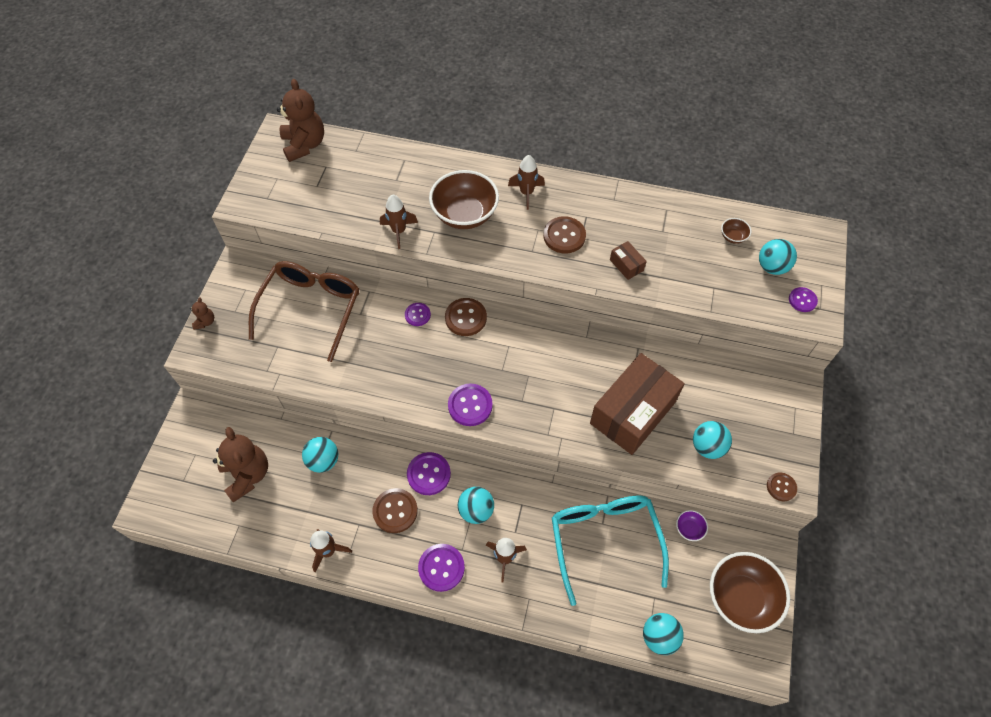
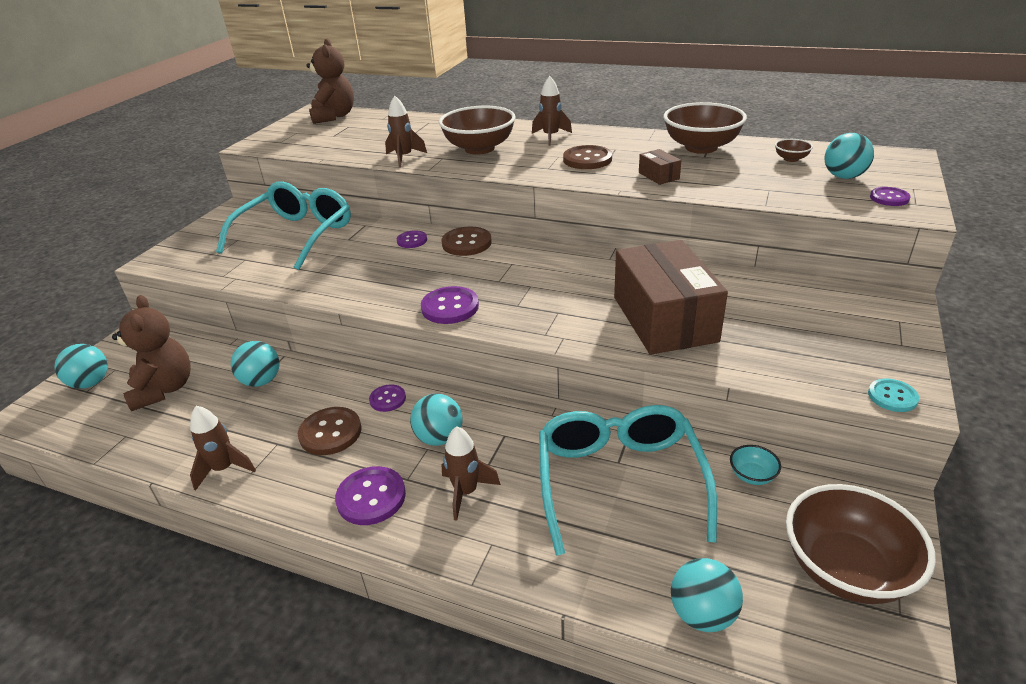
camera: 10 degrees right, 25 degrees down
brown teddy bear [190,298,214,330] -> none
brown glasses [249,261,359,362] -> turquoise glasses [216,182,351,270]
purple button [407,452,451,495] -> purple button [369,384,406,412], size x0.62
brown box [590,353,685,455] -> brown box turned 60 degrees counterclockwise [614,240,728,355]
purple bowl [676,510,708,541] -> turquoise bowl [730,445,781,485]
turquoise ball [693,421,732,459] -> turquoise ball moved to [55,344,108,389]
brown button [767,472,797,501] -> turquoise button [868,379,919,412]
none -> brown bowl [663,102,747,154]

